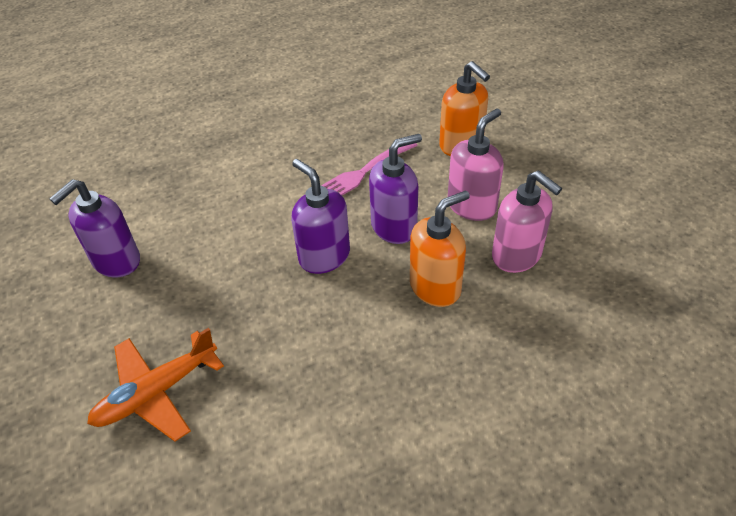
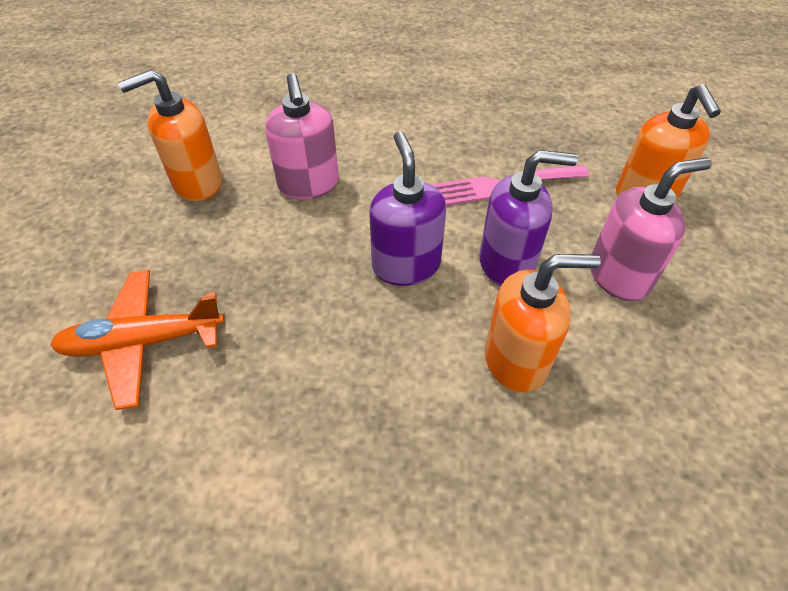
camera: 25 degrees right, 5 degrees up
purple soap dispenser [49,179,140,278] -> orange soap dispenser [118,70,222,202]
pink soap dispenser [492,170,562,273] -> pink soap dispenser moved to [265,73,339,200]

